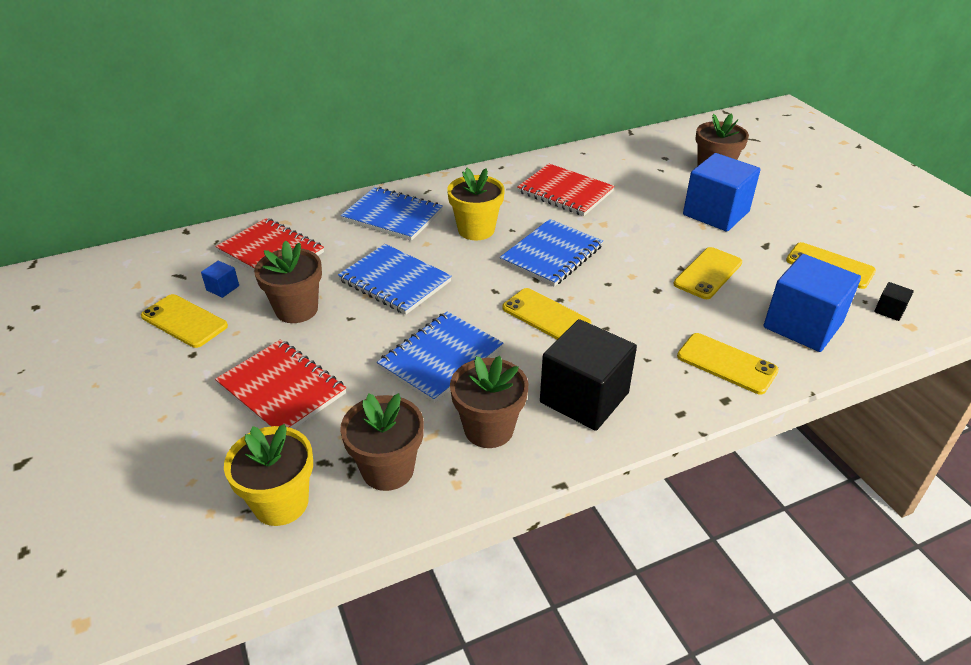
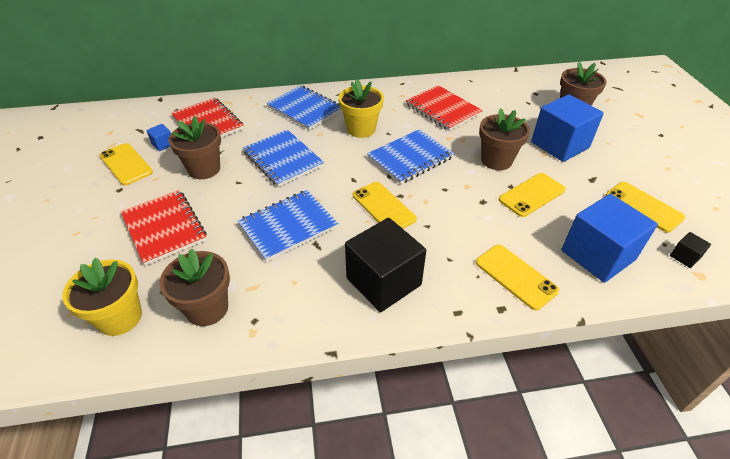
camera: 15 degrees right, 5 degrees up
brown flower pot [450,356,528,448] -> brown flower pot moved to [479,108,530,170]

